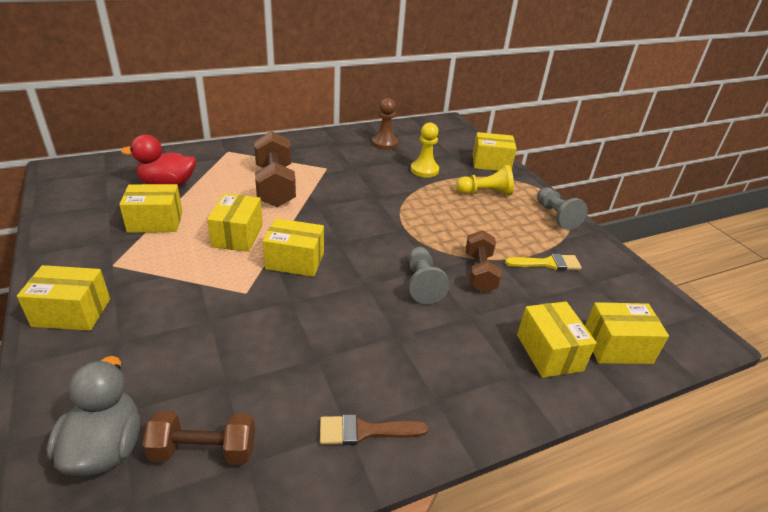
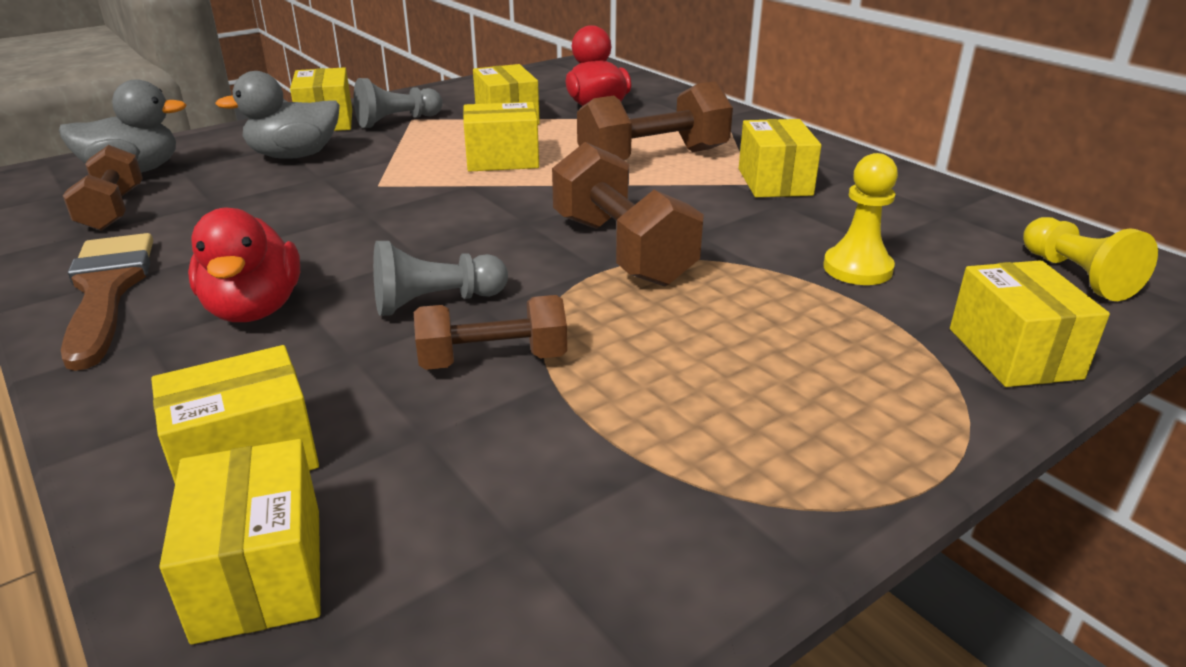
camera: 80 degrees right, 5 degrees down
yellow box [263,218,324,277] -> yellow box moved to [739,119,821,197]
brown brush [320,414,428,445] -> brown brush [61,233,153,371], size x1.65
brown pawn [372,98,398,150] -> none
yellow pawn [456,165,514,196] -> yellow pawn moved to [1023,217,1158,301]
yellow brush [505,254,582,270] -> none
grey pawn [537,187,588,230] -> grey pawn moved to [354,78,443,128]
none -> red duck [188,208,300,322]
none -> grey duck [215,71,340,158]
none -> brown dumbbell [552,142,704,287]

